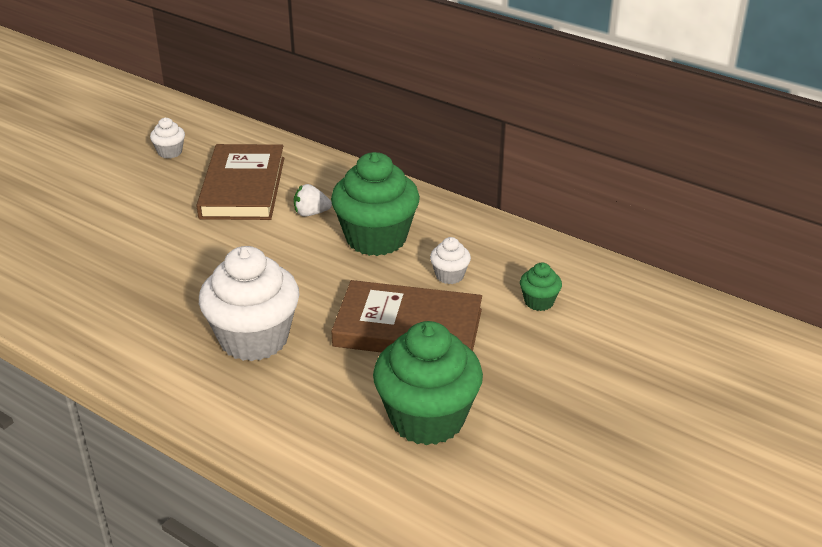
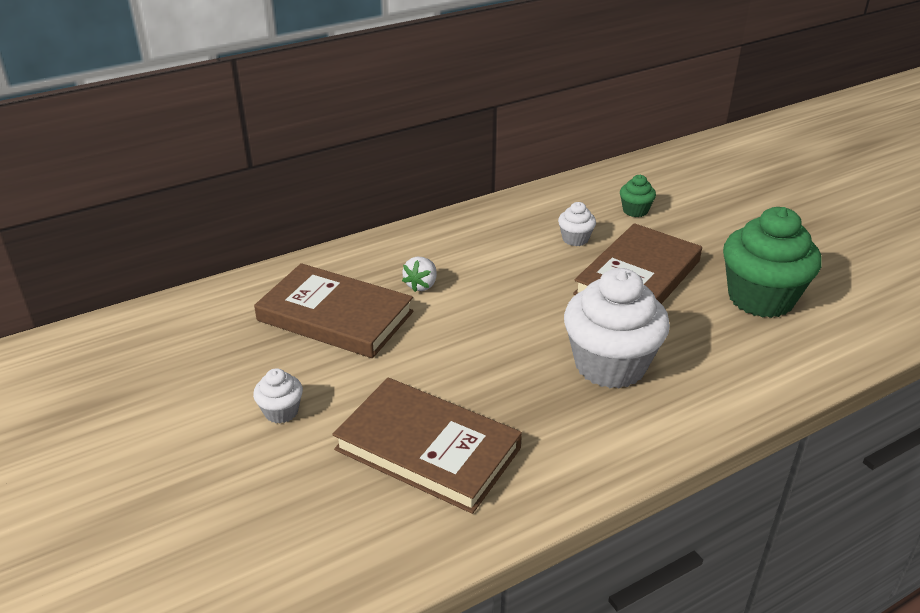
camera: 65 degrees left, 0 degrees up
white cupcake [150,118,185,158] -> white cupcake moved to [253,368,303,423]
green cupcake [331,152,420,256] -> none
none -> brown book [332,378,522,514]

